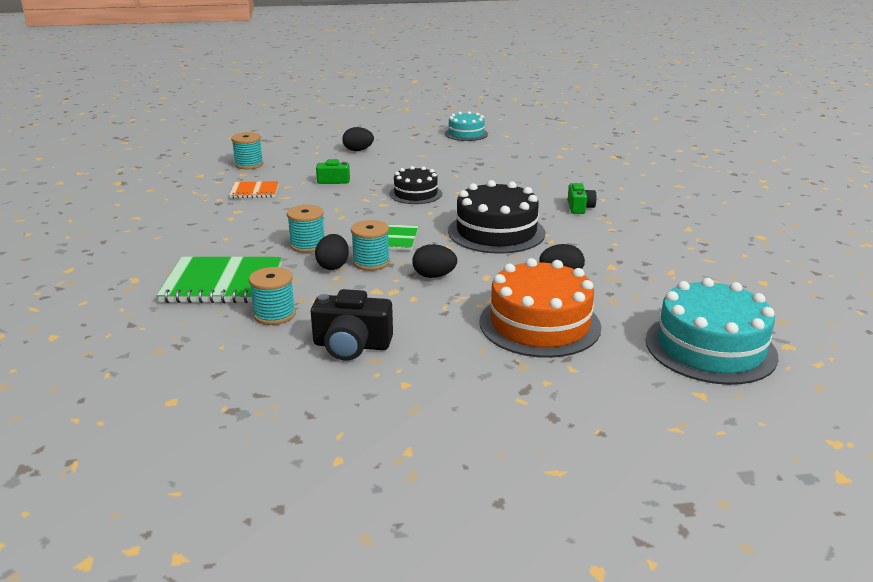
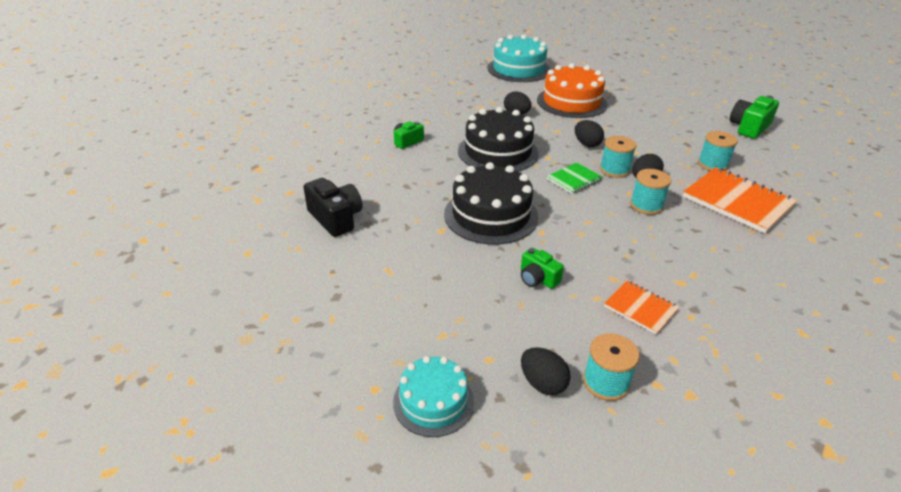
camera: 135 degrees left, 10 degrees up
green notebook [157,257,282,303] -> orange notebook [683,167,797,233]
black camera [311,289,393,361] -> black camera moved to [304,178,363,237]
black egg [342,127,374,151] -> black egg moved to [521,347,571,395]
black cake [390,166,442,204] -> black cake [444,162,538,245], size x1.66
turquoise cake [445,111,488,141] -> turquoise cake moved to [393,356,474,437]
none -> green camera [730,95,779,139]

